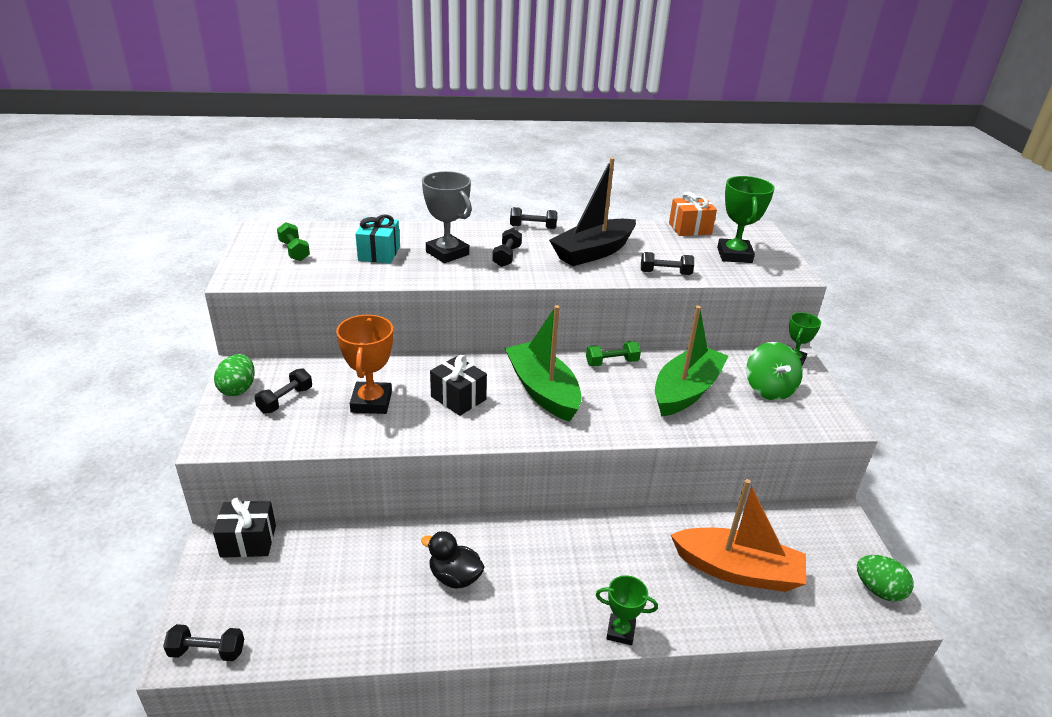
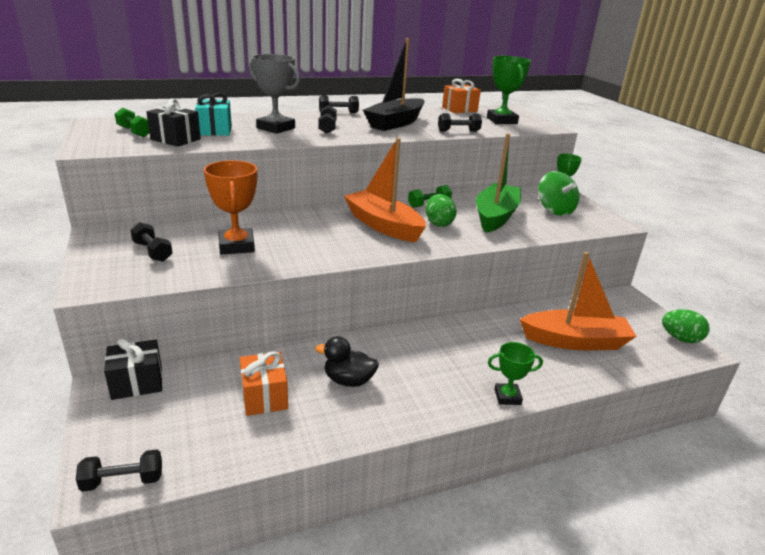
camera: 15 degrees left, 5 degrees down
green egg [214,354,255,396] -> green egg moved to [426,194,457,227]
black dumbbell [254,368,312,414] -> black dumbbell turned 60 degrees counterclockwise [130,222,173,262]
black gift [430,355,487,416] -> black gift moved to [146,99,201,147]
green boat [505,305,582,422] -> orange boat [344,138,426,242]
none -> orange gift [240,351,288,416]

